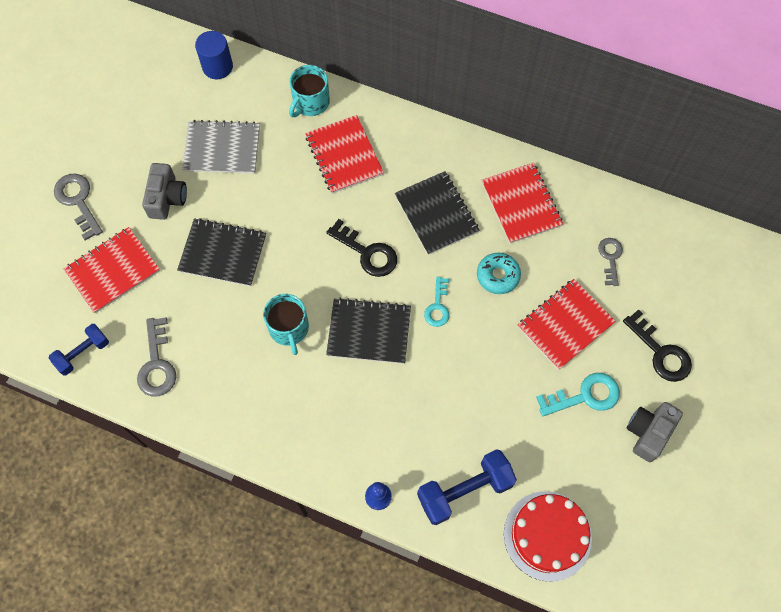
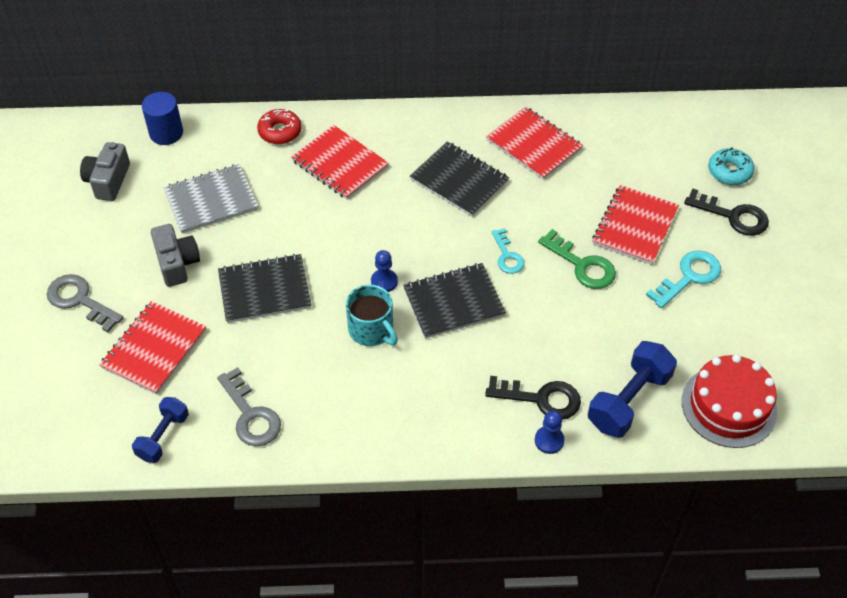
camera: 25 degrees left, 15 degrees down
turquoise mug [289,65,330,117] -> red donut [257,109,302,144]
black key [326,219,397,277] -> black key moved to [485,376,581,420]
turquoise donut [477,253,521,294] -> turquoise donut moved to [708,147,754,185]
grey key [598,238,623,286] -> none
grey camera [627,402,683,462] -> grey camera moved to [80,142,130,201]
none -> blue pawn [371,250,398,292]
none -> green key [538,229,616,289]

